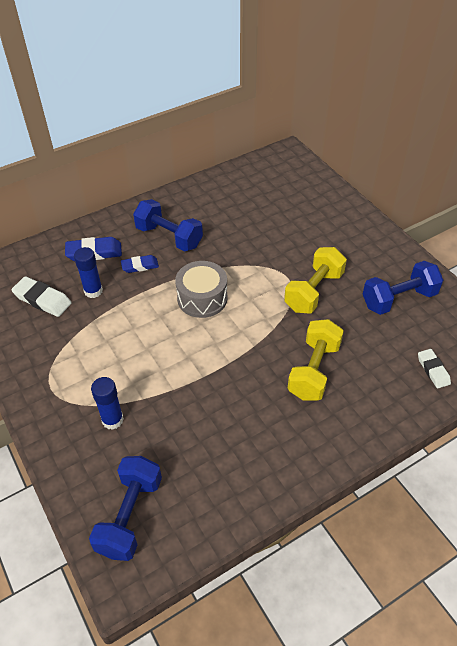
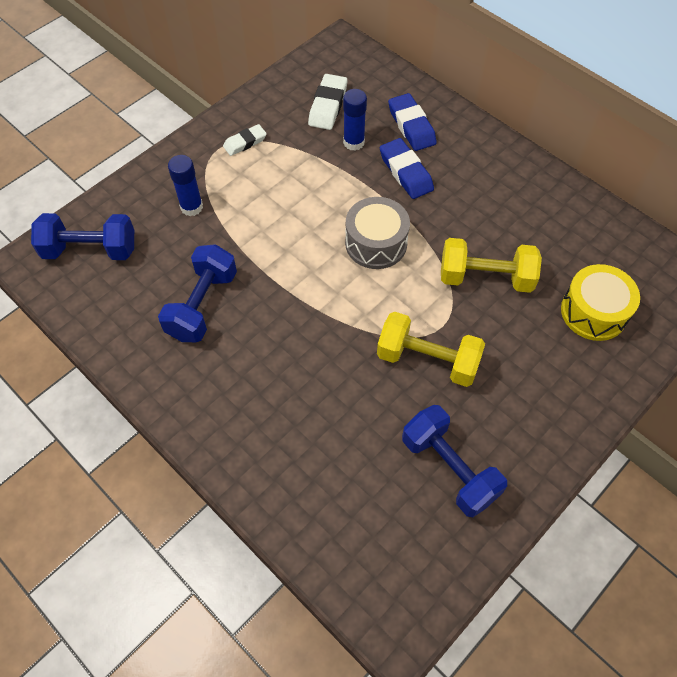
camera: 75 degrees right, 10 degrees up
blue eraser [121,255,159,273] -> blue eraser [380,138,434,199], size x1.53
blue dumbbell [133,199,203,252] -> blue dumbbell moved to [158,244,237,342]
yellow dumbbell [288,319,344,400] -> yellow dumbbell moved to [441,238,542,293]
white eraser [418,349,451,388] -> white eraser moved to [223,124,267,156]
none -> yellow drum [561,264,640,341]

